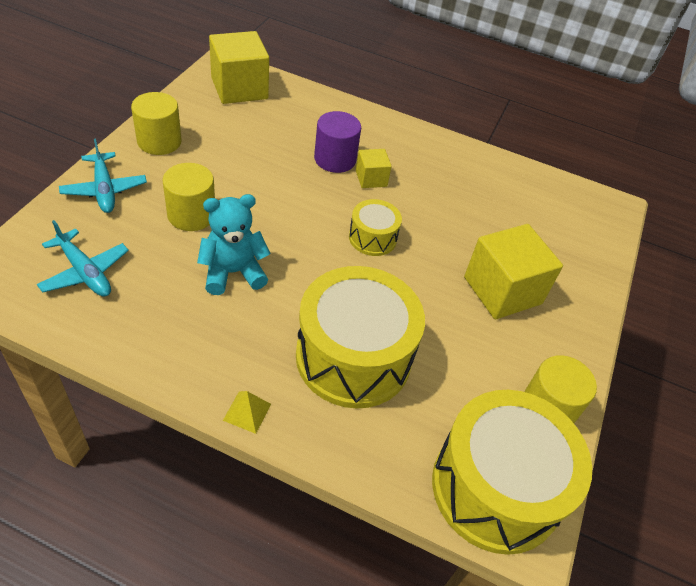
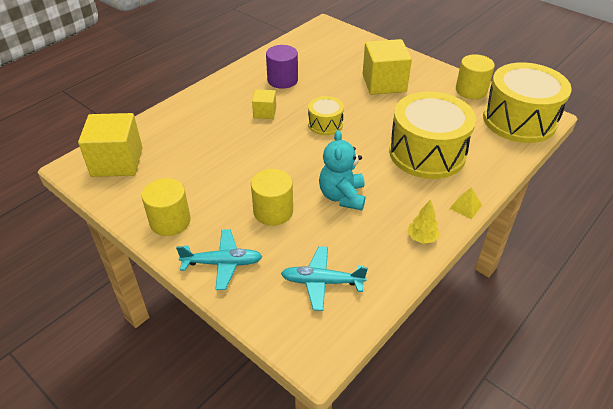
camera: 65 degrees left, 5 degrees down
turquoise plane [37,220,129,296] -> turquoise plane turned 150 degrees counterclockwise [281,246,368,311]
purple cylinder [314,111,361,173] -> purple cylinder moved to [266,45,298,89]
none -> yellow tree [408,199,440,244]

